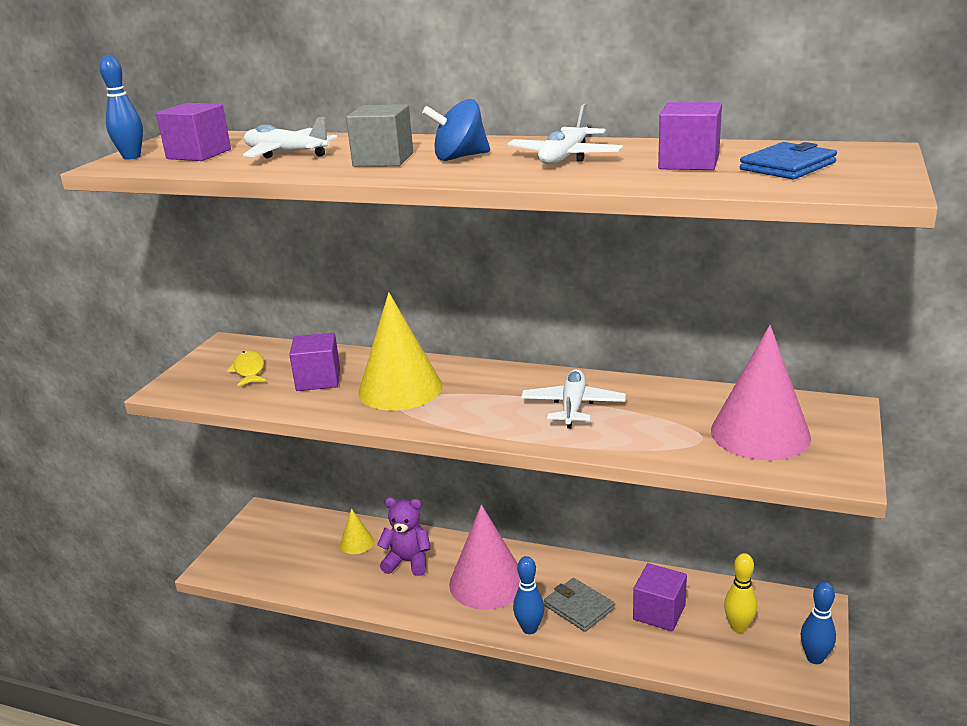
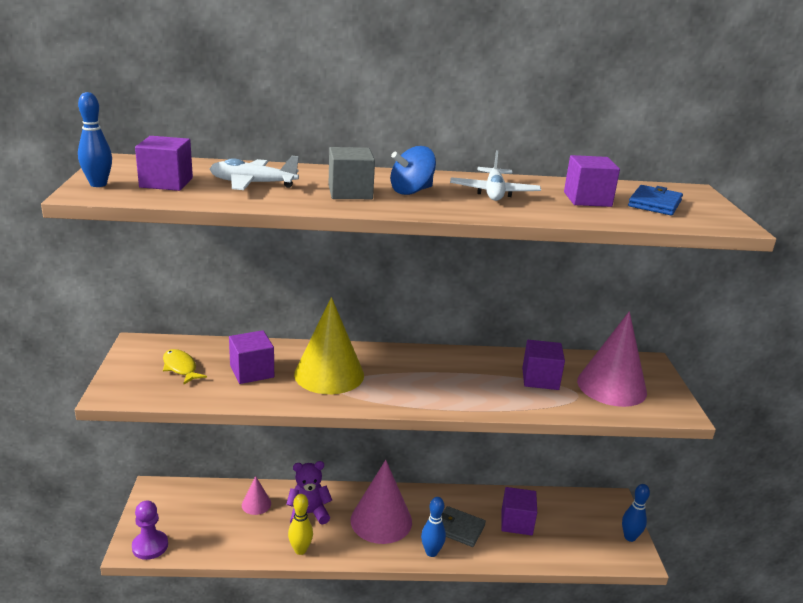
camera: 25 degrees left, 0 degrees up
yellow cone [340,508,374,554] -> pink cone [242,476,271,515]
white plane [521,369,626,428] -> none
yellow bowling pin [724,553,757,633] -> yellow bowling pin moved to [288,494,313,555]
none -> purple pawn [132,501,168,560]
none -> purple cube [522,340,565,390]

